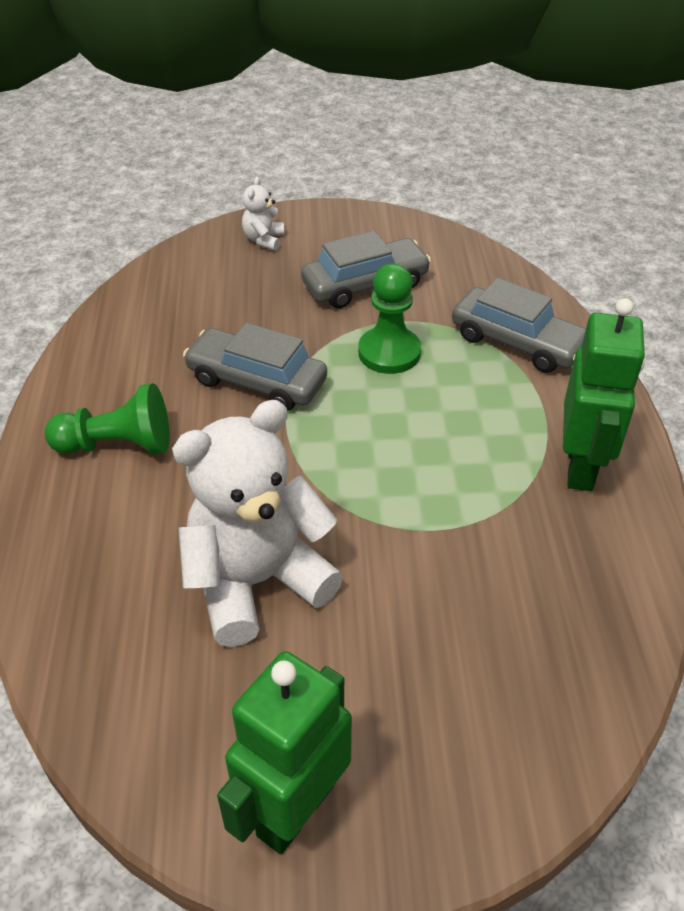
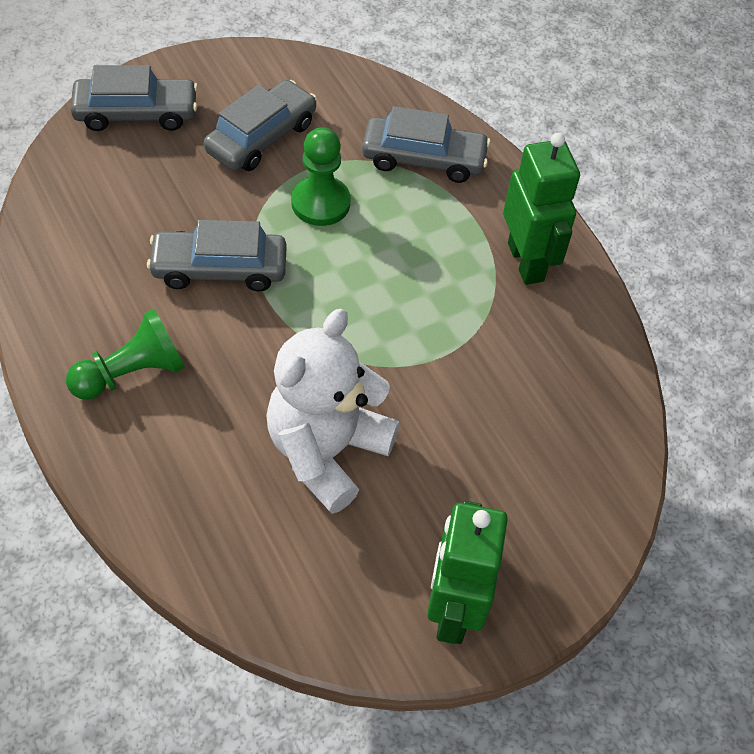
camera: 30 degrees left, 10 degrees up
white teddy bear [242,177,284,251] -> grey car [70,65,198,131]

